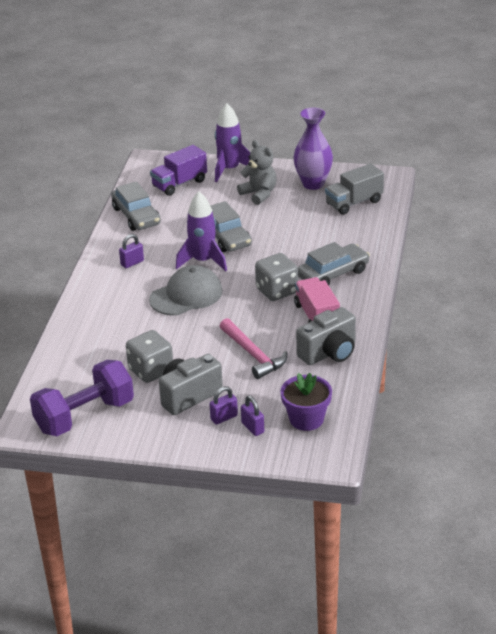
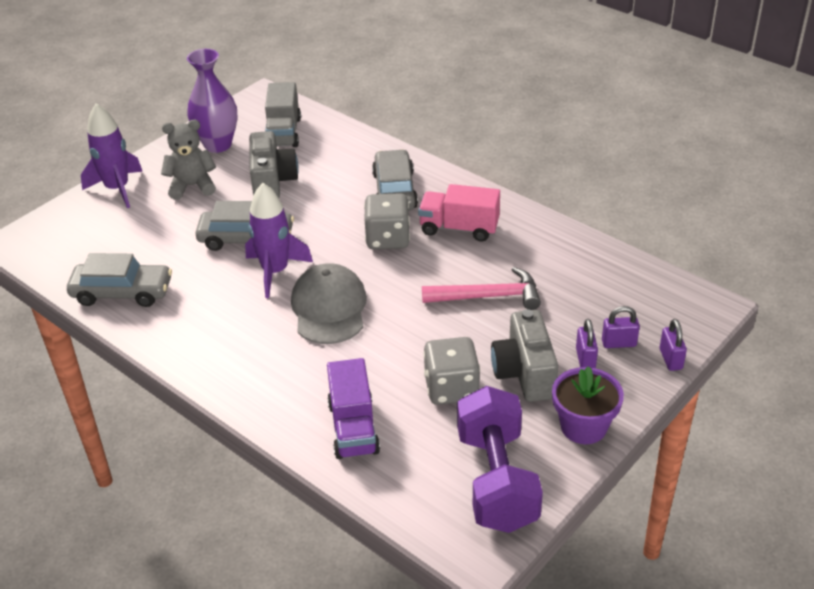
camera: 60 degrees left, 5 degrees up
purple padlock [119,234,144,268] -> purple padlock moved to [660,319,687,371]
purple truck [150,145,207,196] -> purple truck moved to [327,358,380,459]
purple flower pot [280,373,332,431] -> purple flower pot moved to [552,366,624,444]
grey camera [296,307,356,365] -> grey camera moved to [249,131,299,198]

